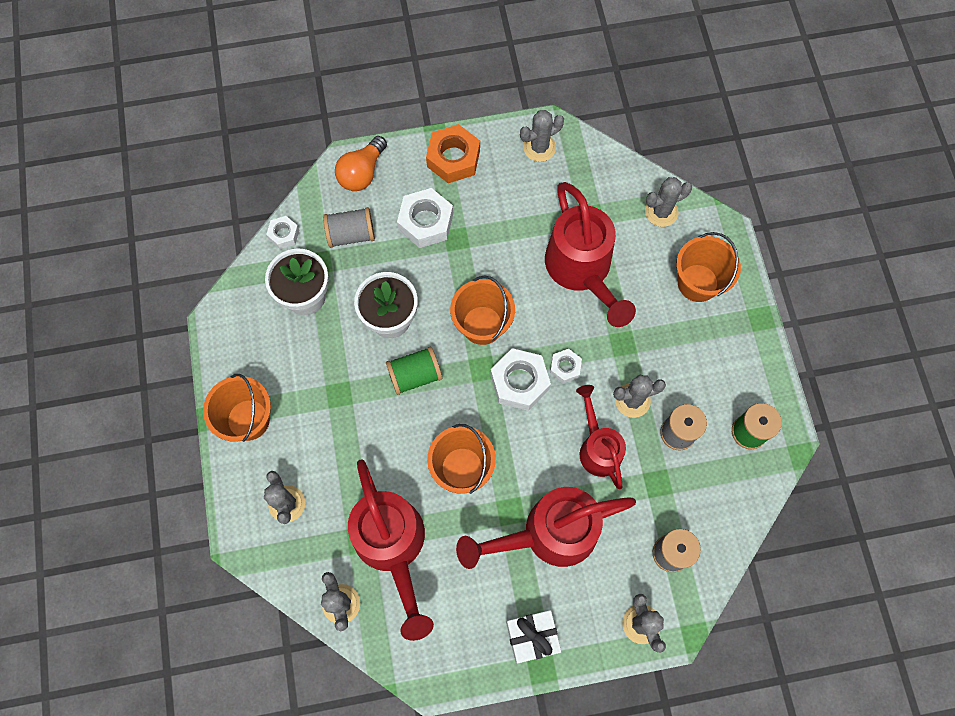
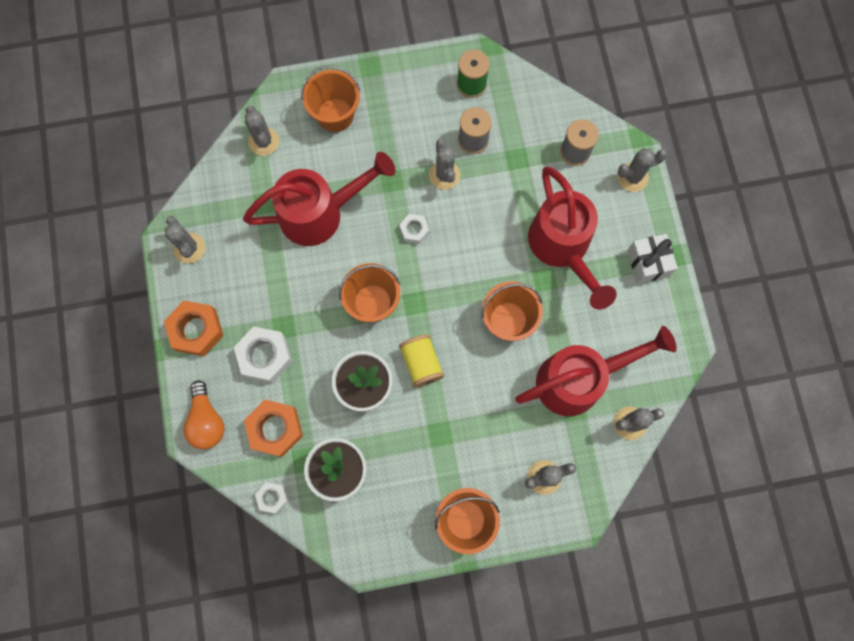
camera: 90 degrees left, 5 degrees up
grey spool [323,207,375,248] -> orange nut [244,400,303,457]
orange light bulb [335,136,387,191] -> orange light bulb turned 45 degrees clockwise [183,380,225,449]
green spool [386,347,442,395] -> yellow spool [399,334,444,388]
white nut [490,348,551,411] -> none
red watering can [576,385,626,489] -> none

